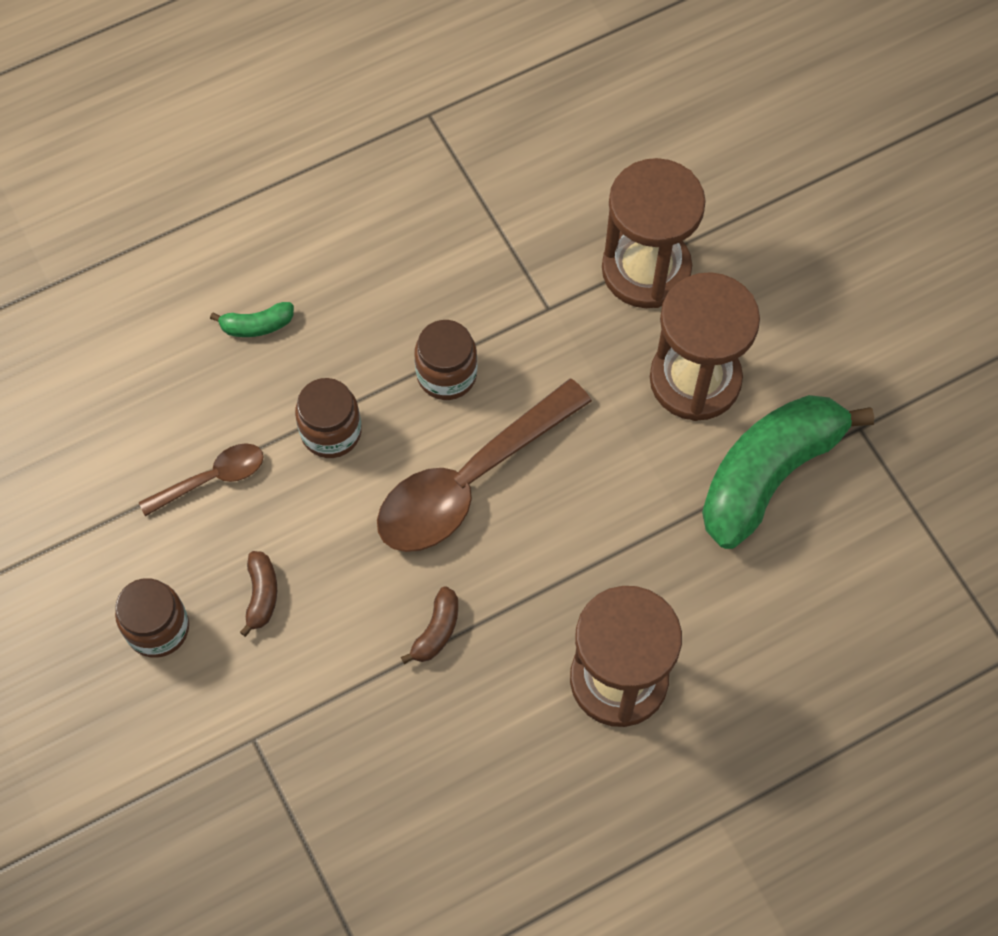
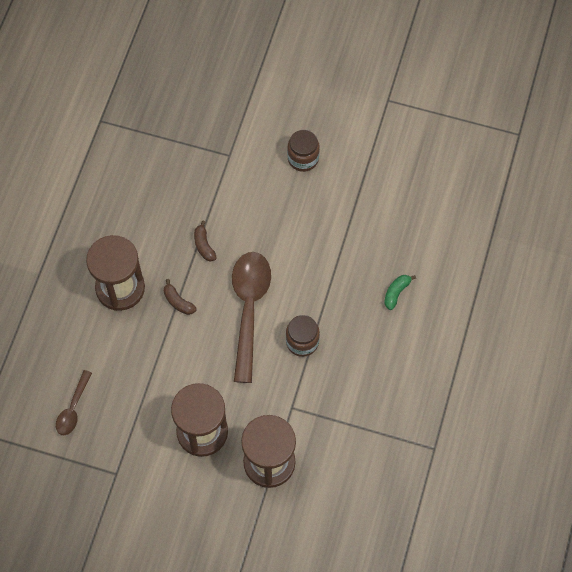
camera: 135 degrees right, 0 degrees up
brown spoon [139,443,263,516] -> brown spoon moved to [56,370,92,435]
brown banana [240,551,277,637] -> brown banana moved to [164,279,197,315]
brown jar [295,378,362,458] -> none
green banana [702,395,874,549] -> none

